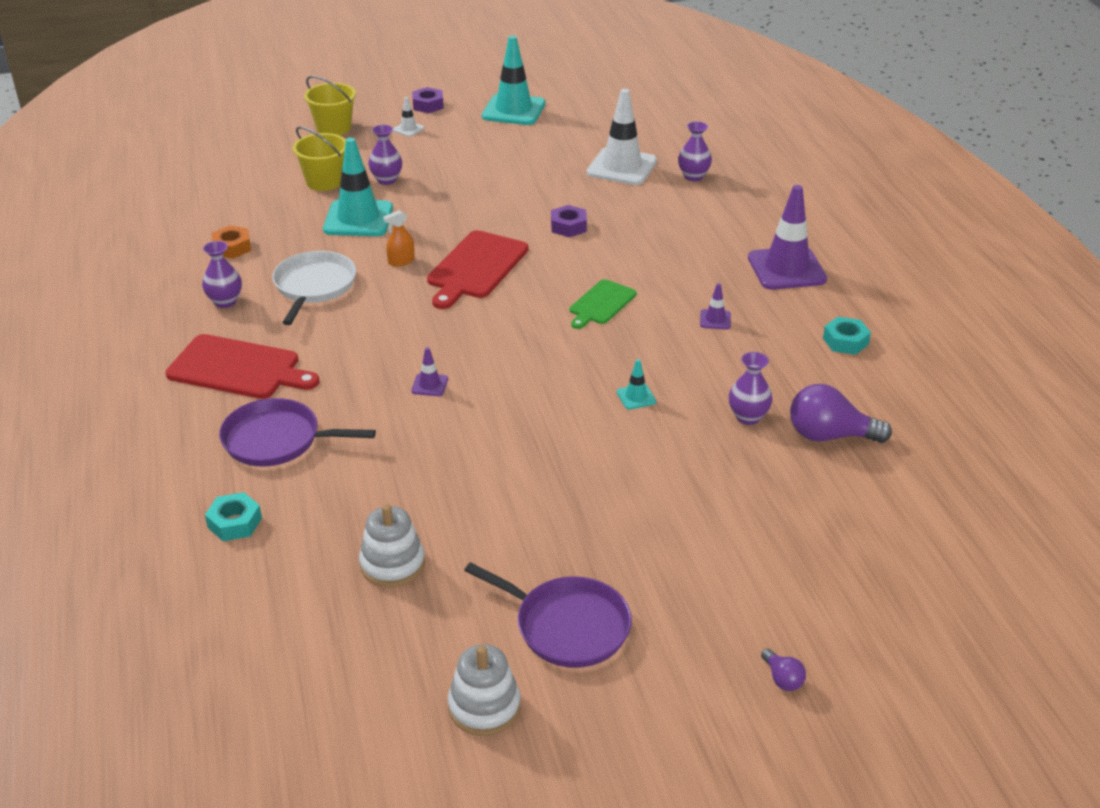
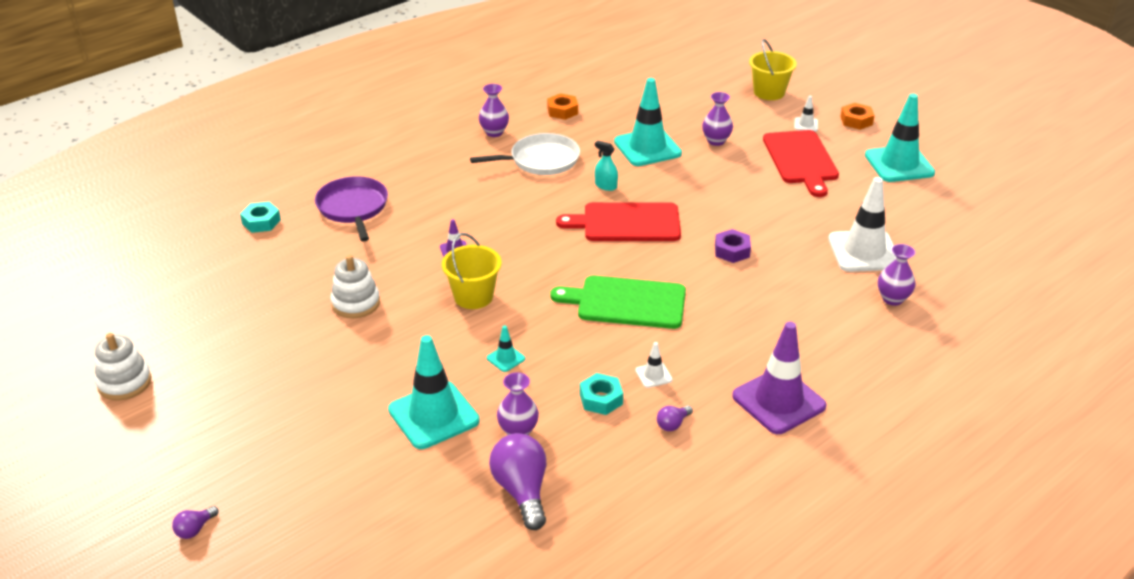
camera: 65 degrees right, 0 degrees up
red cutting board [165,334,320,399] -> red cutting board moved to [763,130,839,197]
yellow bucket [292,126,346,191] -> yellow bucket moved to [442,233,502,309]
white stacking toy [359,504,425,587] -> white stacking toy moved to [330,255,380,318]
orange spray bottle [383,210,415,267] -> turquoise spray bottle [595,141,618,191]
purple nut [412,87,444,113] -> orange nut [840,103,875,130]
purple pan [464,562,632,668] -> none
green cutting board [570,279,637,329] -> green cutting board [550,276,686,329], size x1.63
purple traffic cone [700,283,731,329] -> white traffic cone [635,342,672,388]
turquoise nut [823,317,871,355] -> turquoise nut moved to [580,373,623,415]
none -> turquoise traffic cone [388,335,480,449]
none -> purple light bulb [657,405,693,431]

